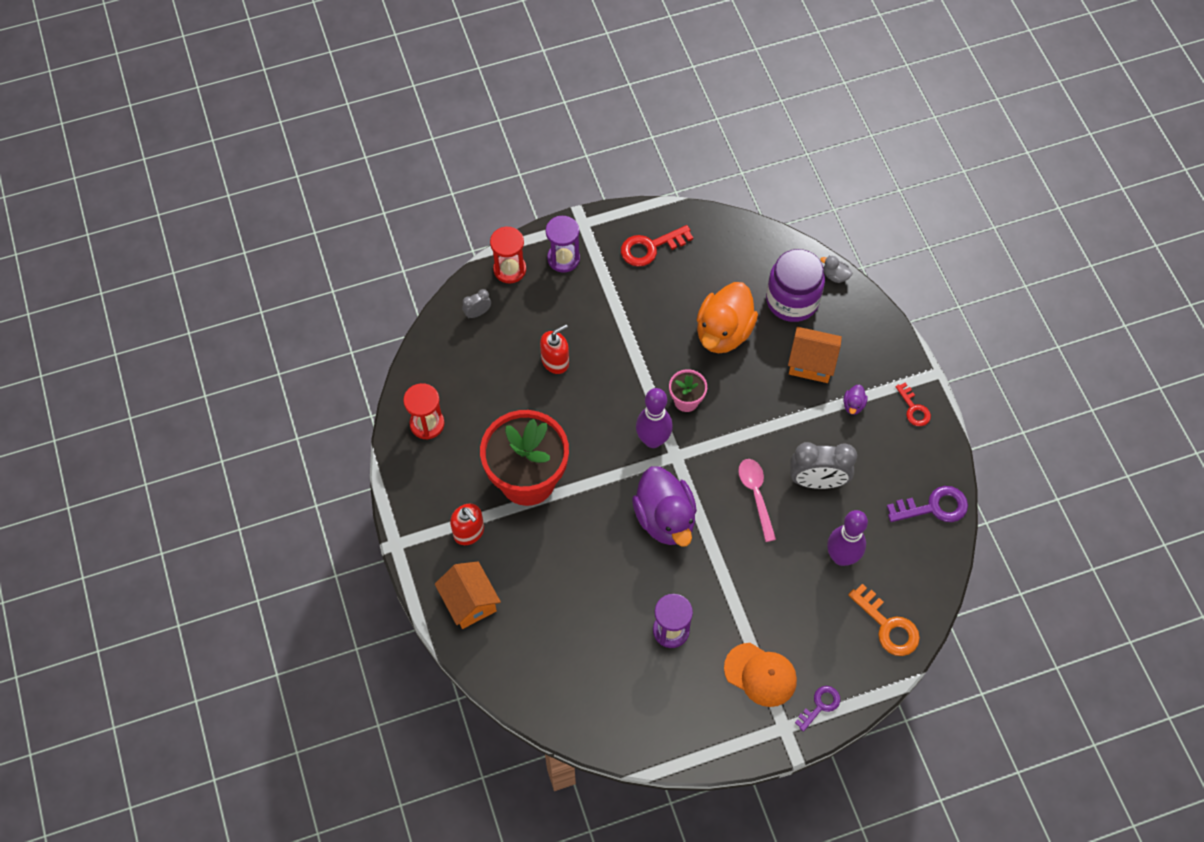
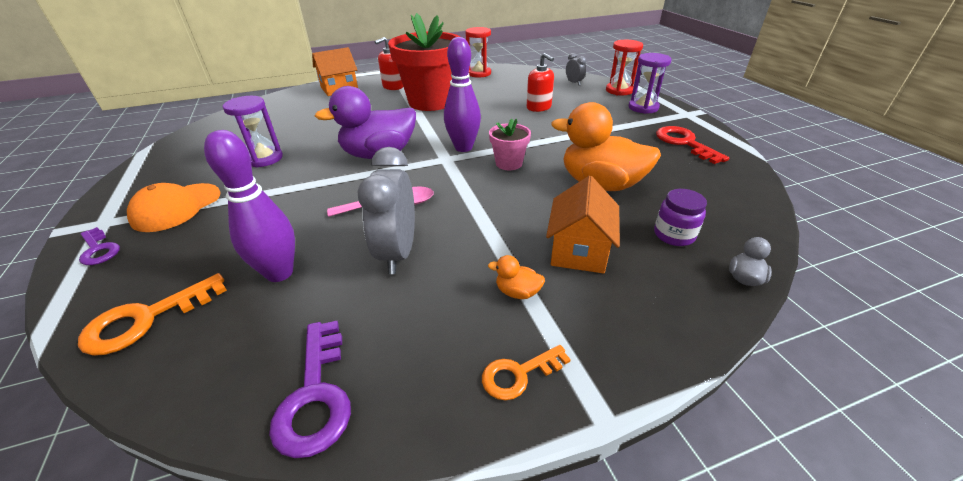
camera: 90 degrees right, 25 degrees down
purple jar [766,249,825,322] -> purple jar [654,189,707,246], size x0.53
purple duck [843,385,868,415] -> orange duck [488,255,545,299]
red key [895,382,931,426] -> orange key [482,345,571,400]

